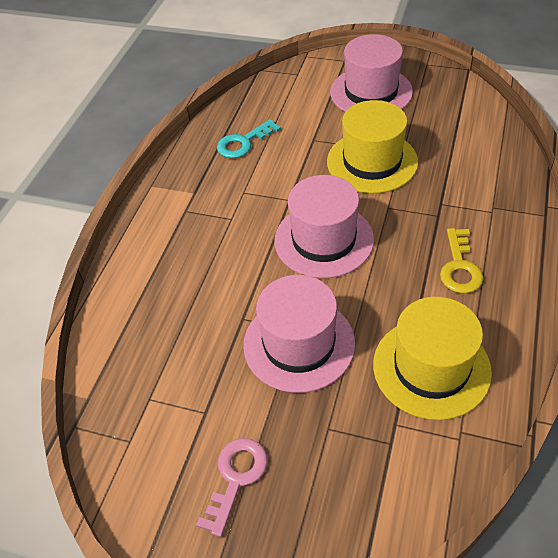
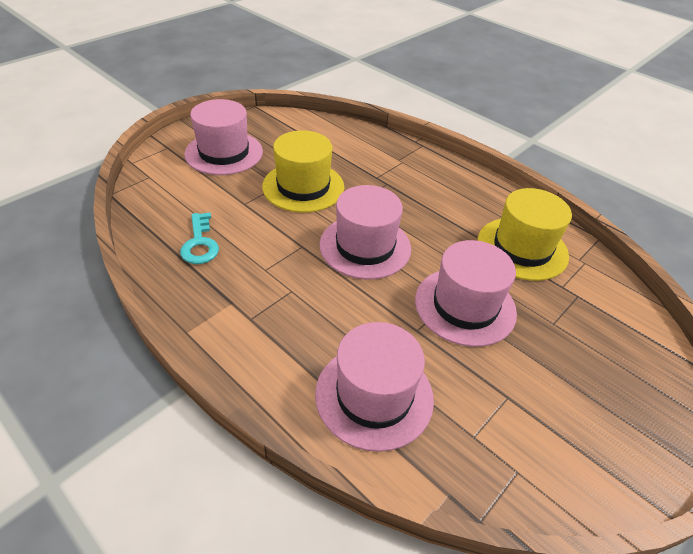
camera: 70 degrees left, 5 degrees down
pink key [196,438,268,537] -> none
yellow key [440,228,483,293] -> none
none -> pink hat [315,322,434,452]

